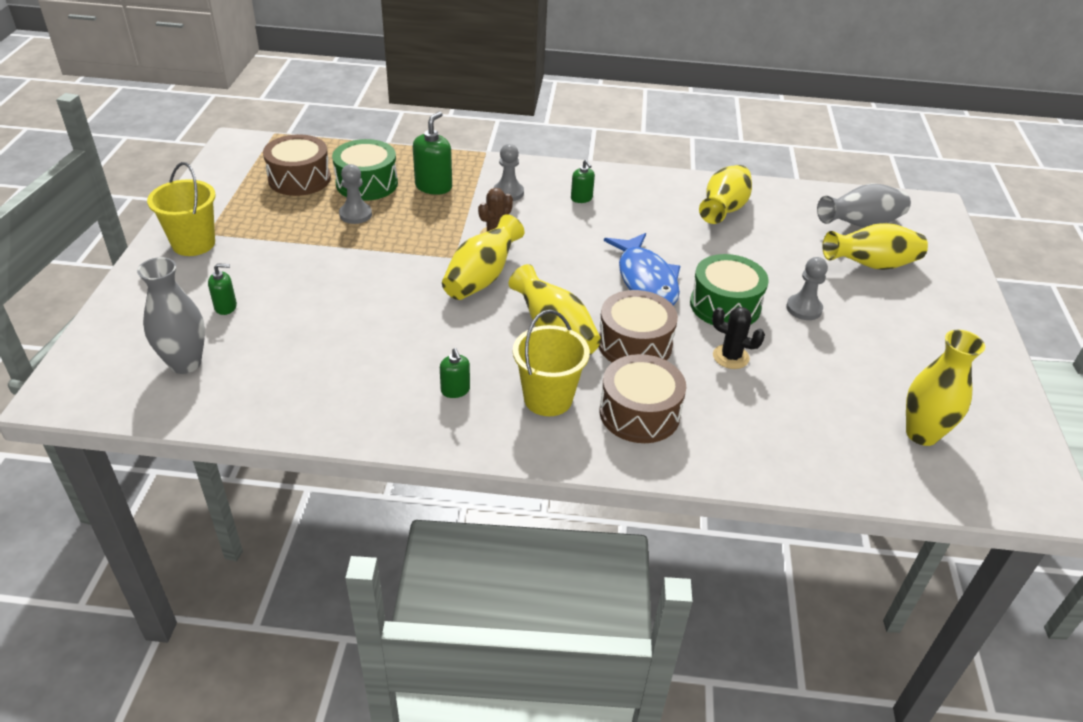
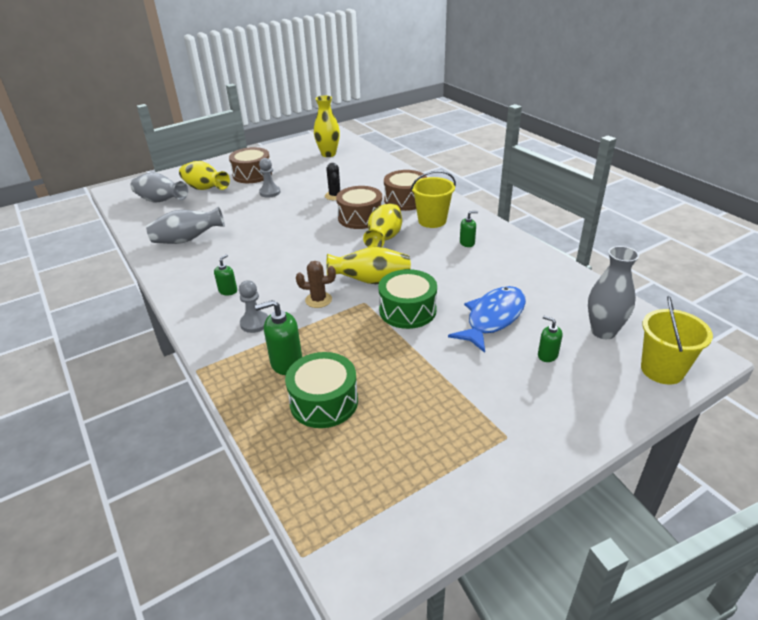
camera: 125 degrees left, 5 degrees down
yellow bucket [147,162,216,256] -> yellow bucket moved to [641,296,713,385]
brown drum [263,134,331,196] -> brown drum moved to [229,147,272,183]
grey pawn [339,164,372,224] -> none
green soap dispenser [440,348,470,398] -> green soap dispenser turned 45 degrees clockwise [460,211,478,247]
blue fish [604,233,680,305] -> blue fish moved to [448,286,526,353]
green drum [690,254,769,325] -> green drum moved to [378,269,437,329]
yellow vase [699,165,752,224] -> grey vase [146,207,225,244]

